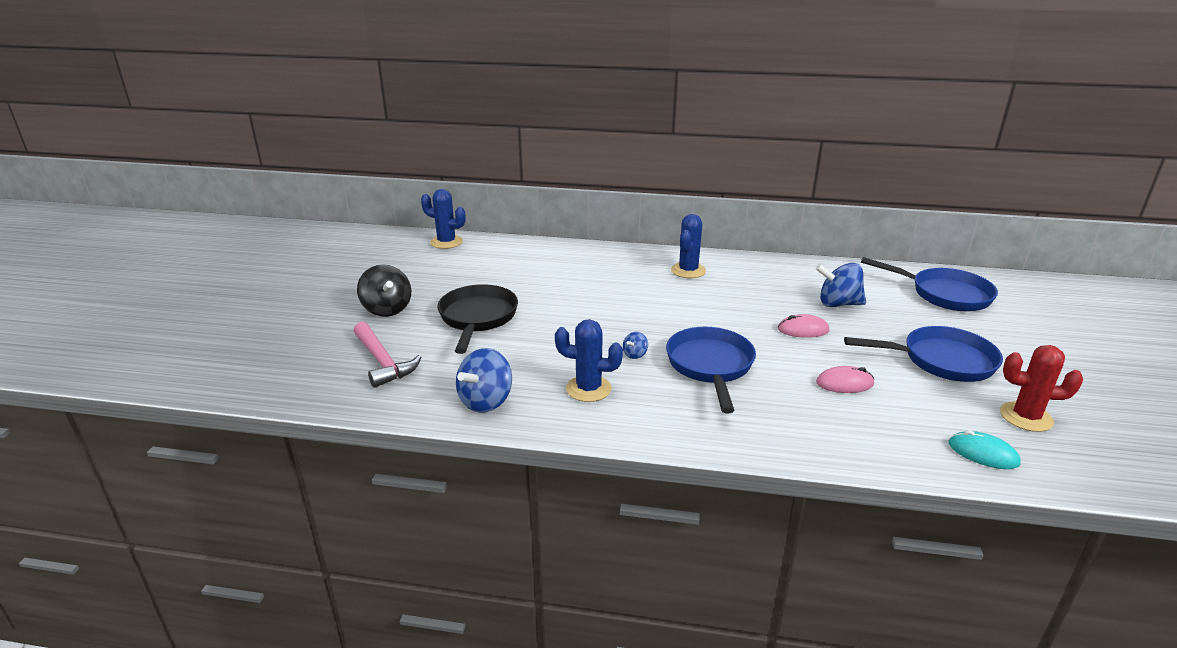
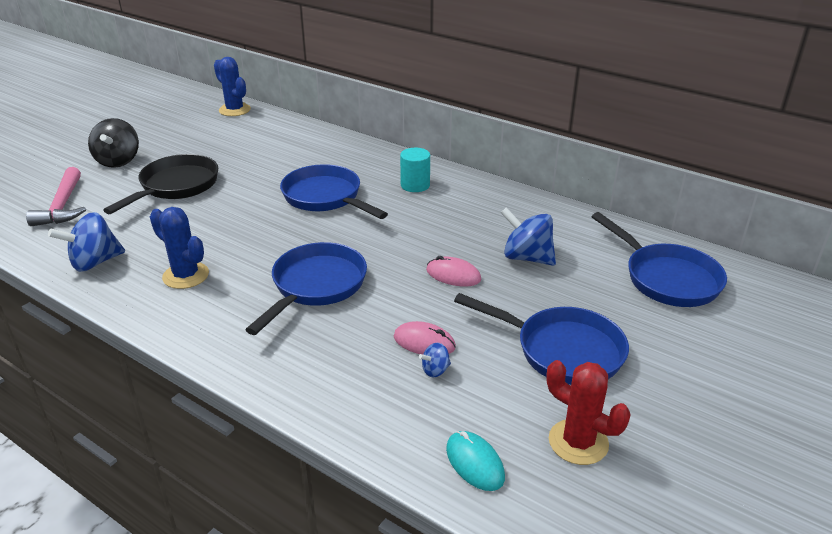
camera: 25 degrees right, 5 degrees up
blue spinning top [623,332,648,359] -> blue spinning top moved to [419,343,451,378]
blue cactus [671,214,706,278] -> turquoise cylinder [400,148,430,192]
none -> blue pan [280,164,388,219]

